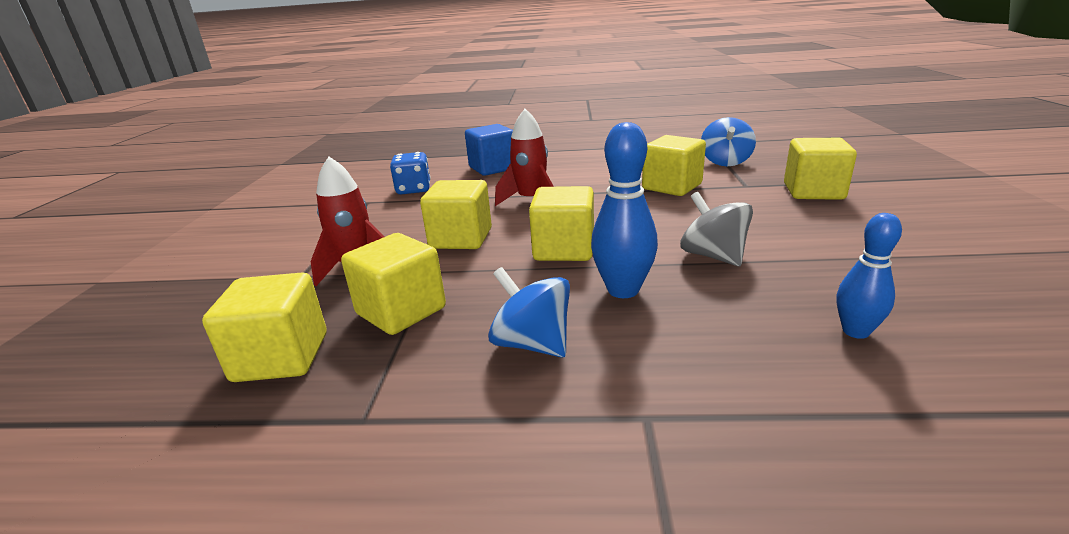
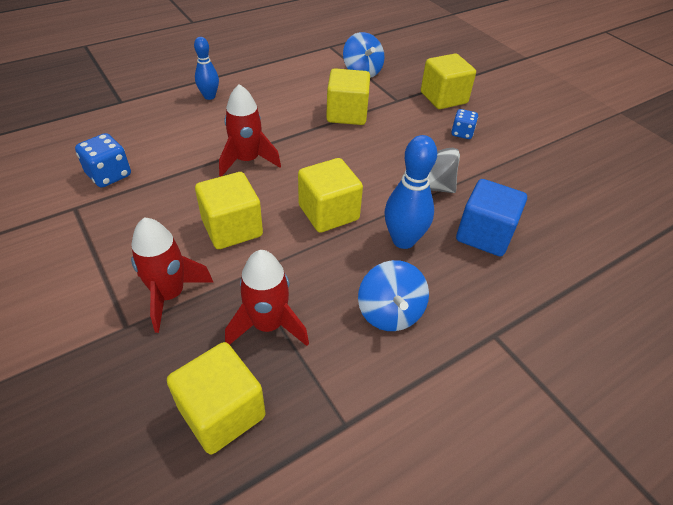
camera: 40 degrees left, 20 degrees up
yellow cube [341,233,446,335] -> red rocket [225,250,309,346]
blue cube [465,124,513,176] -> blue cube moved to [456,179,527,256]
blue spinning top [488,267,570,357] -> blue spinning top turned 105 degrees counterclockwise [358,260,429,331]
blue bowling pin [836,213,902,339] -> blue bowling pin moved to [194,37,219,100]
none -> blue dice [451,109,478,139]

